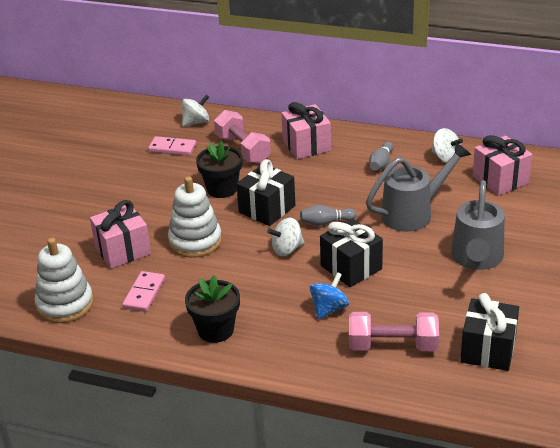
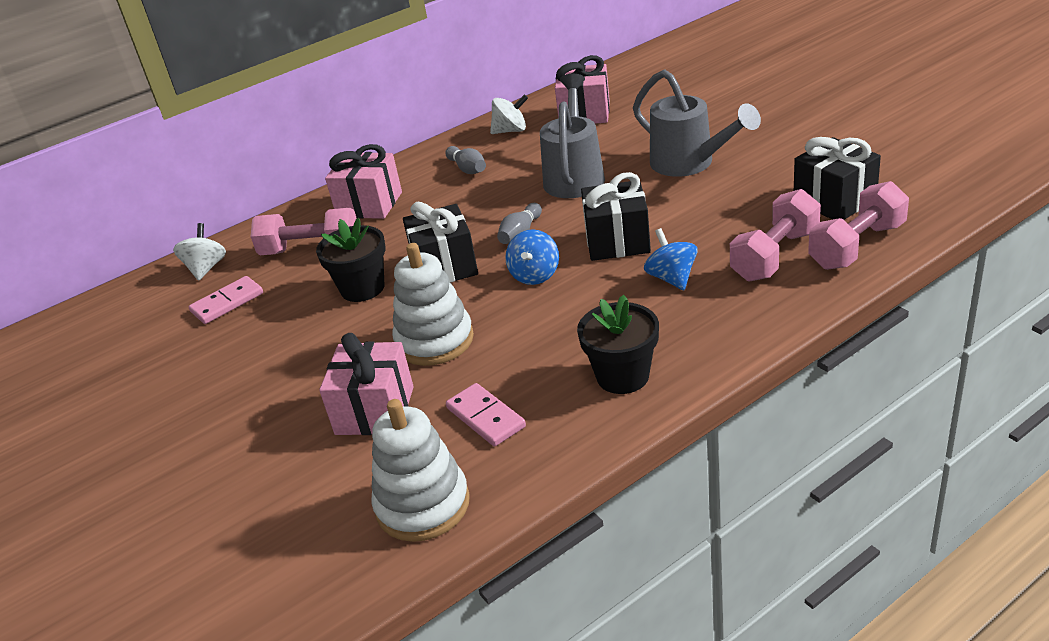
camera: 50 degrees left, 0 degrees up
white spinning top [267,218,305,256] -> blue spinning top [505,229,559,285]
none -> pink dumbbell [808,181,909,270]

